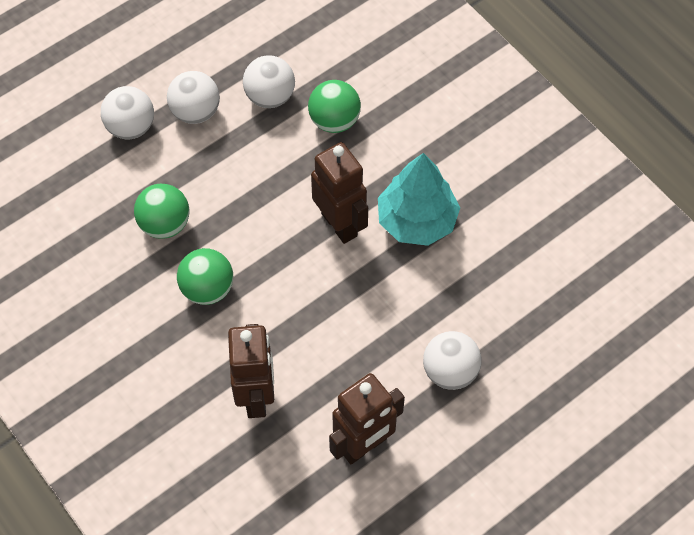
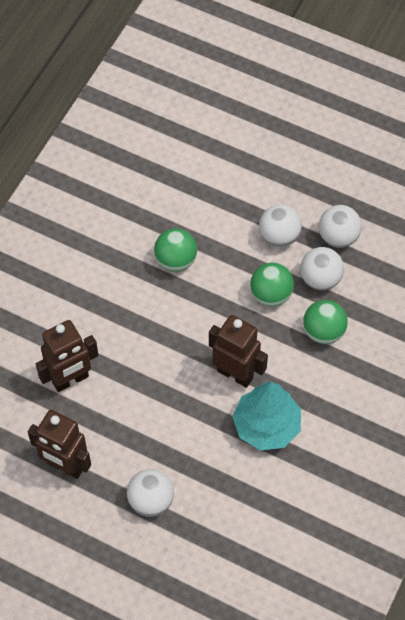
camera: 65 degrees right, 0 degrees up
white ball [101,86,154,139] -> white ball moved to [319,205,362,248]
green ball [177,248,234,305] -> green ball moved to [250,263,294,306]
brown robot [311,142,368,244] -> brown robot turned 90 degrees counterclockwise [209,315,268,388]

